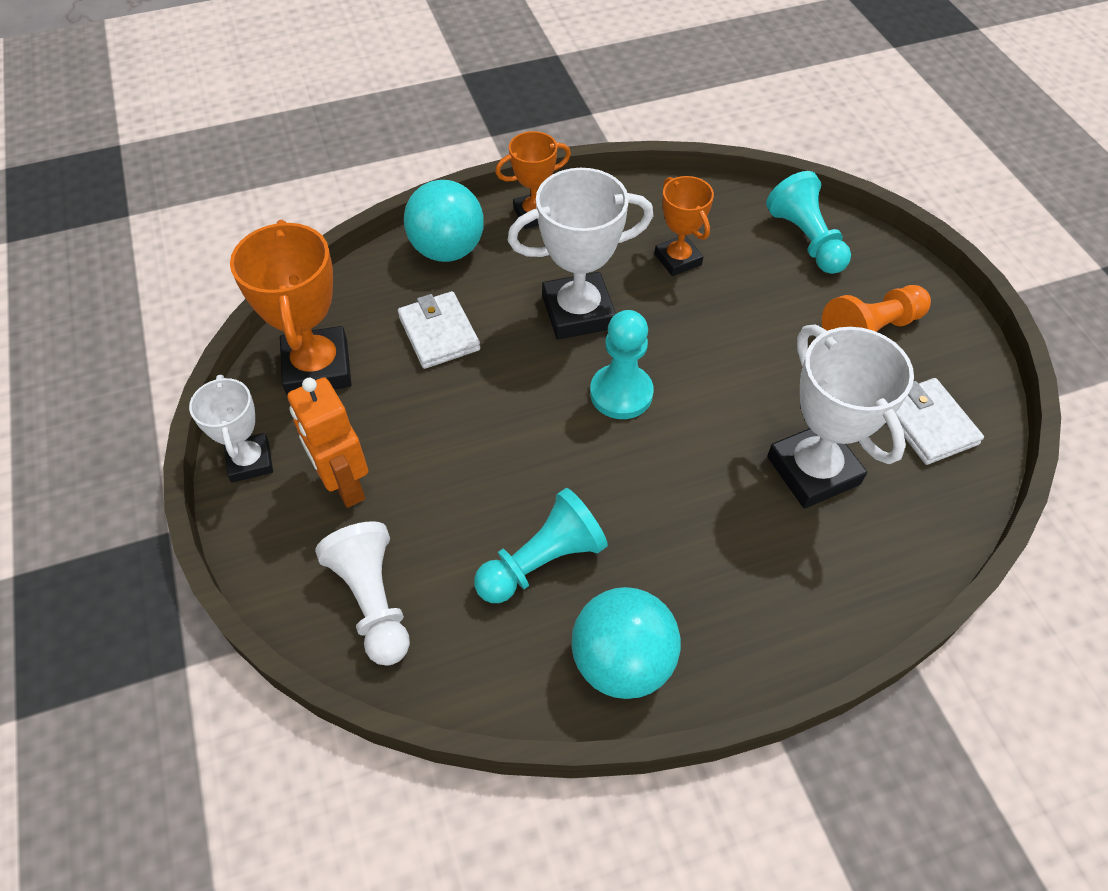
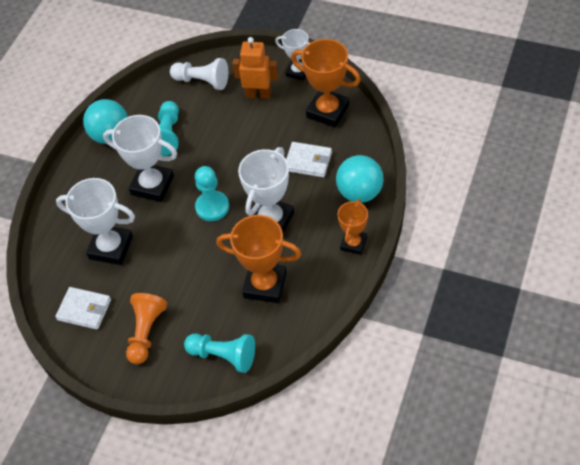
camera: 135 degrees right, 0 degrees up
orange trophy [654,176,714,276] -> orange trophy [216,215,301,303], size x1.64
none -> white trophy [103,115,177,202]

